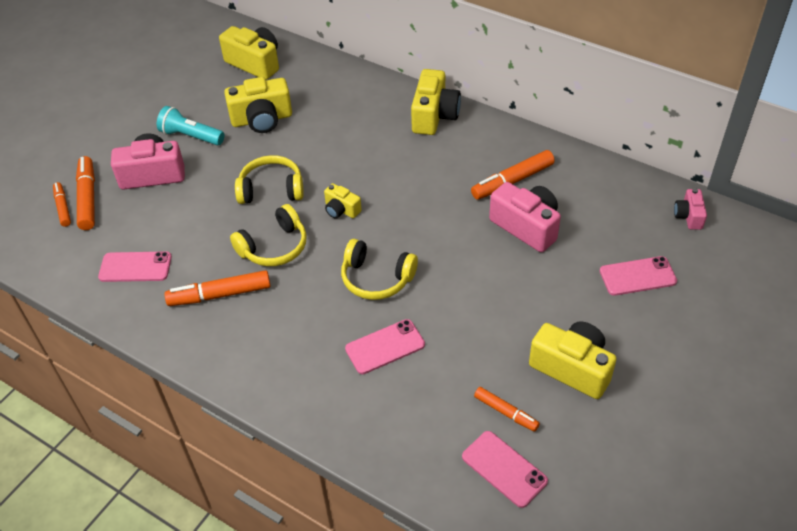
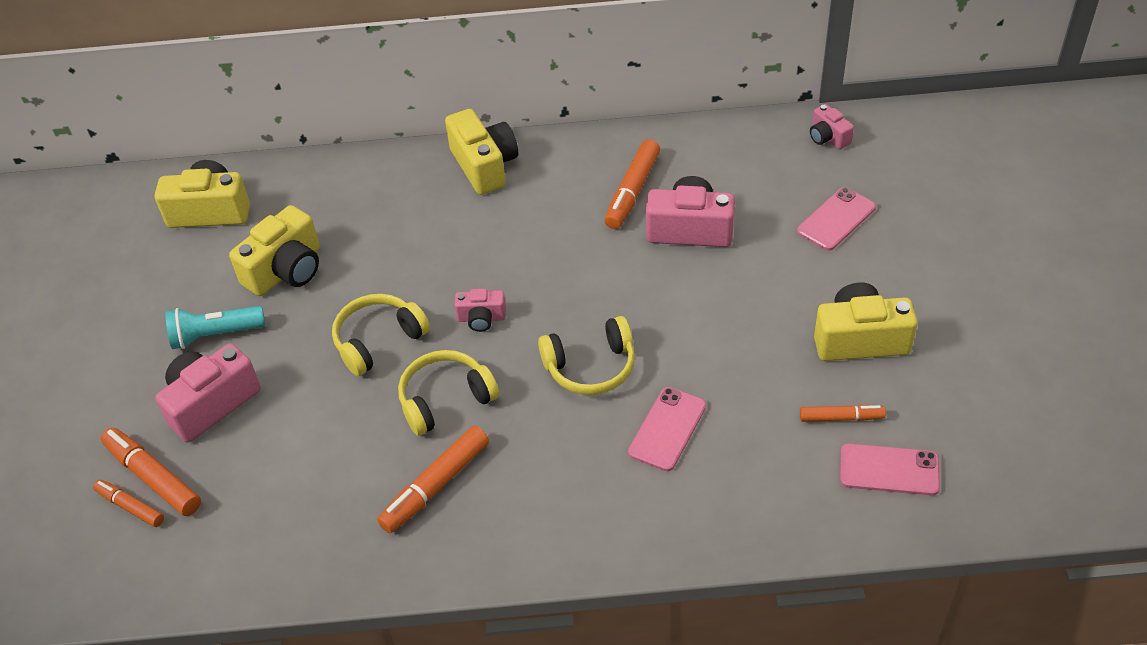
camera: 35 degrees left, 0 degrees up
pink phone [98,251,172,282] -> none
yellow headphones [230,204,307,266] -> yellow headphones turned 135 degrees counterclockwise [398,350,499,436]
yellow camera [324,183,362,219] -> pink camera [455,289,506,332]

